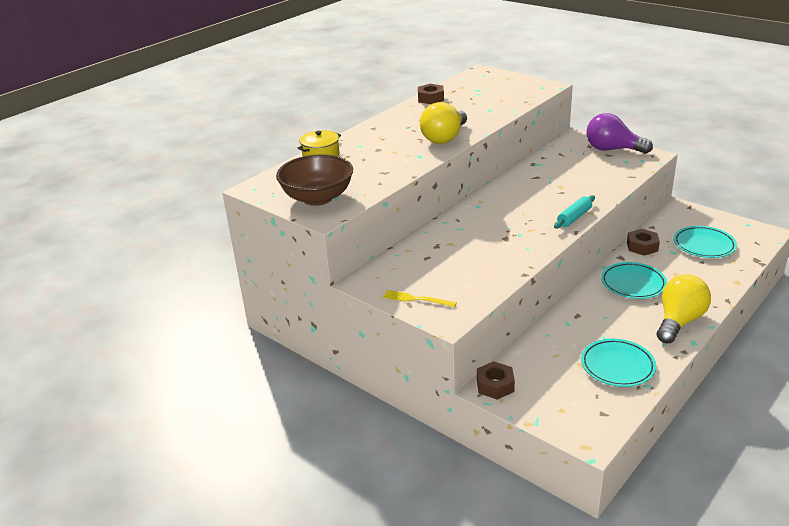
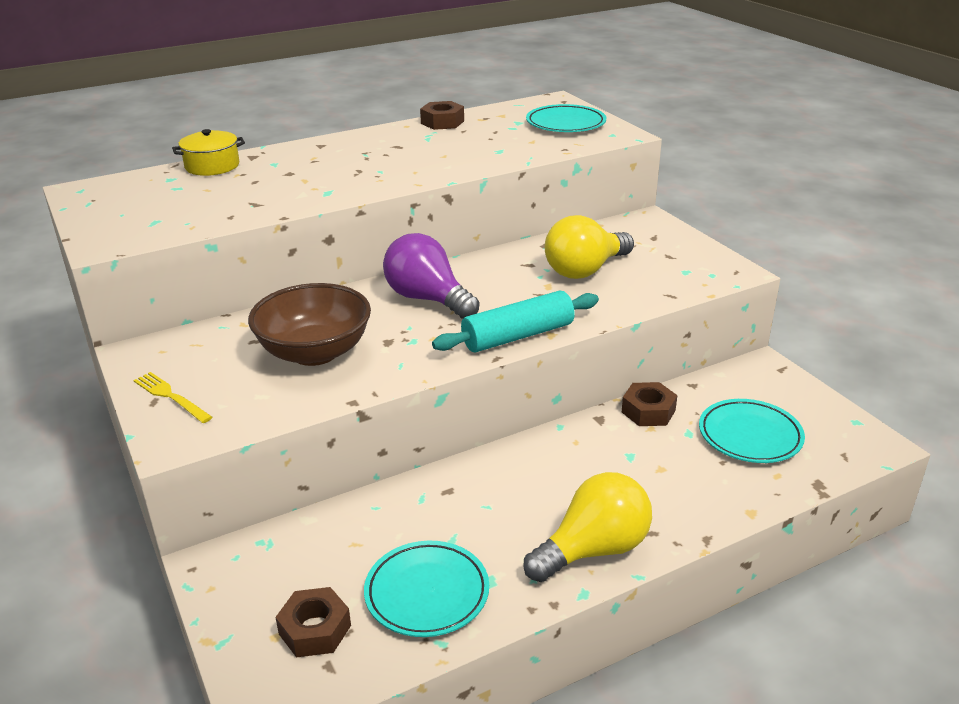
camera: 20 degrees right, 0 degrees up
brown bowl [276,154,353,206] -> brown bowl moved to [248,283,371,366]
yellow light bulb [420,102,467,144] -> yellow light bulb moved to [545,215,634,279]
brown nut [477,361,515,400] -> brown nut moved to [275,587,351,658]
turquoise rolling pin [554,195,595,229] -> turquoise rolling pin [432,291,599,353], size x1.52
purple light bulb [587,113,653,154] -> purple light bulb moved to [383,233,480,319]
turquoise plate [601,262,667,299] -> turquoise plate moved to [526,104,606,132]

